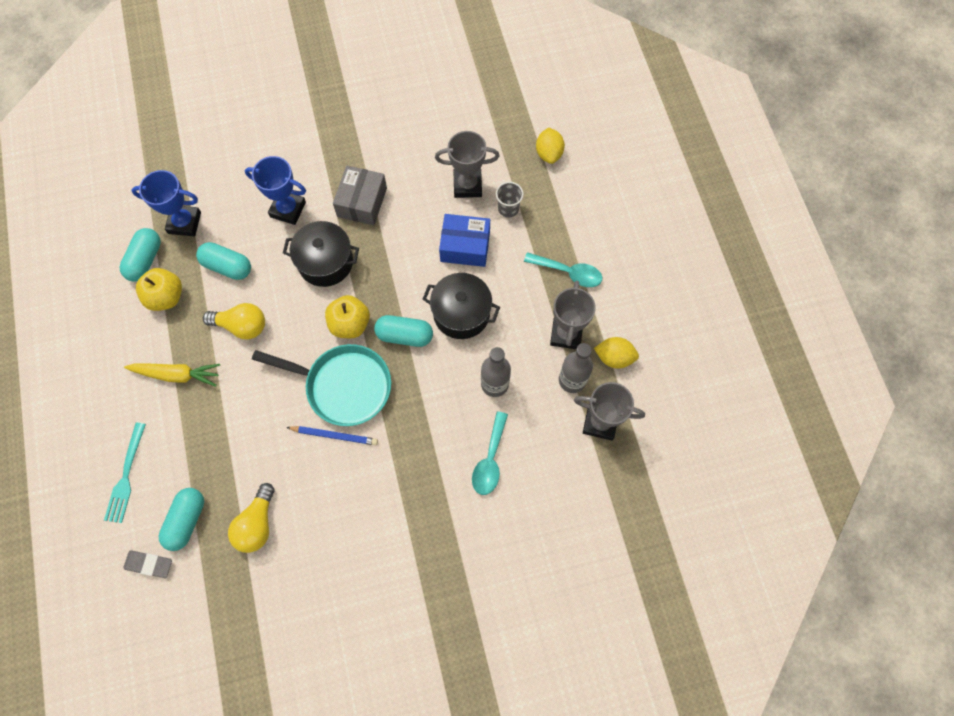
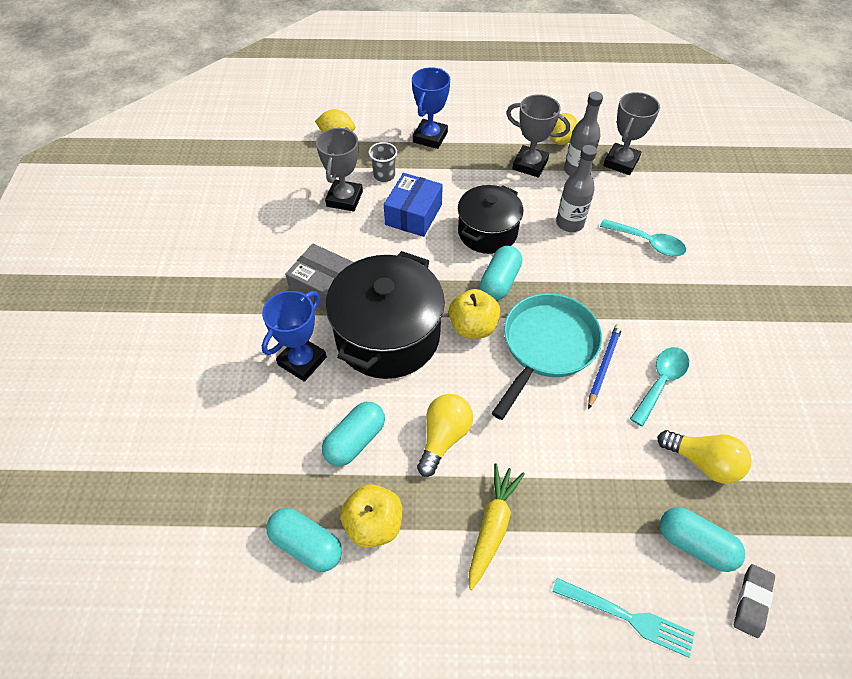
camera: 75 degrees left, 15 degrees down
blue trophy [131,170,201,236] -> blue trophy moved to [412,67,450,149]
black pot [283,221,359,287] -> black pot [326,251,445,379], size x1.57
turquoise spoon [524,252,602,287] -> turquoise spoon moved to [630,347,689,426]

